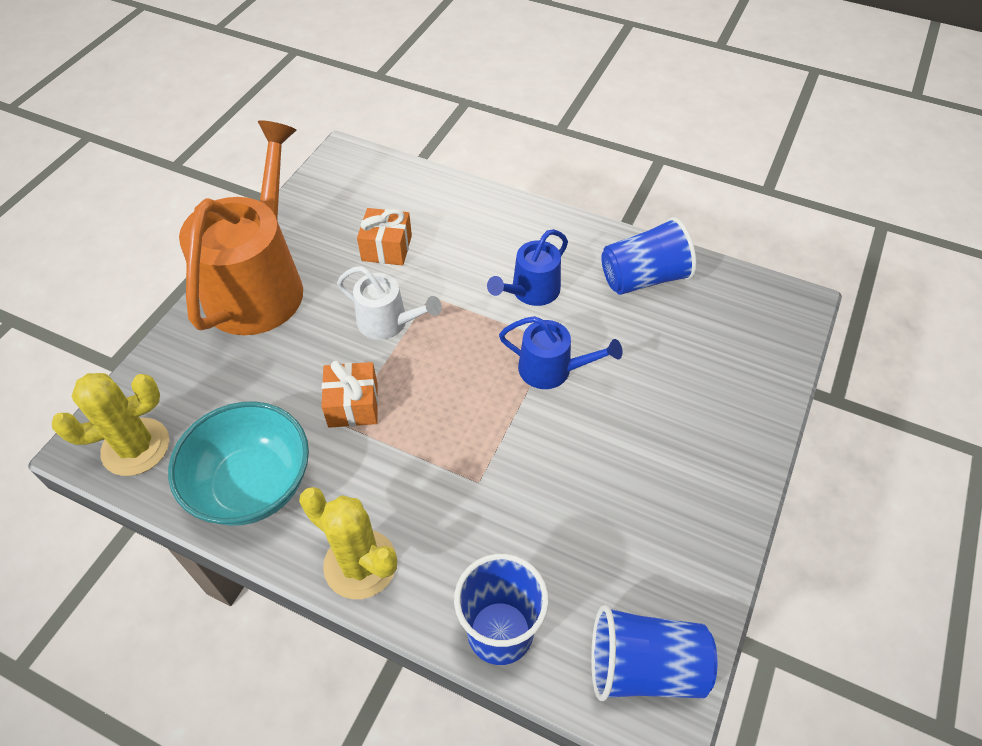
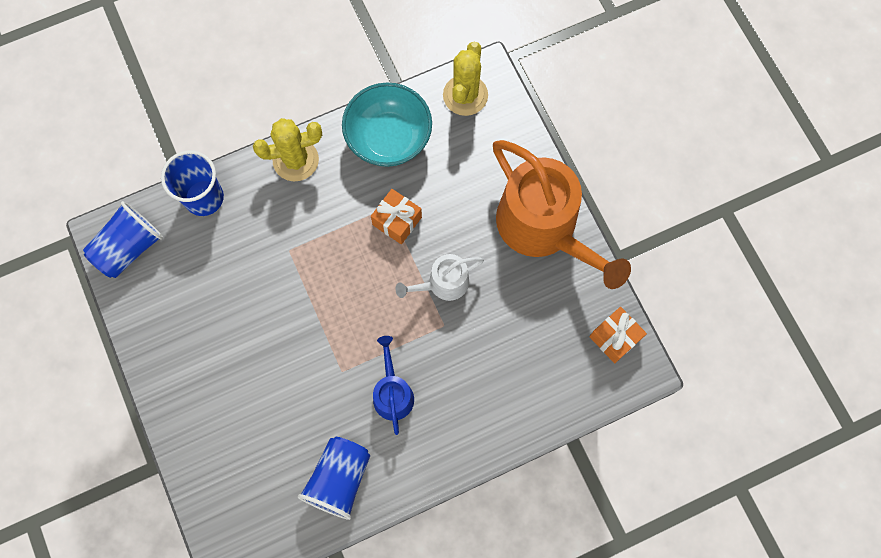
camera: 130 degrees right, 20 degrees up
orange gift [357,208,412,266] -> orange gift moved to [589,307,647,363]
blue watering can [499,316,622,389] -> none

